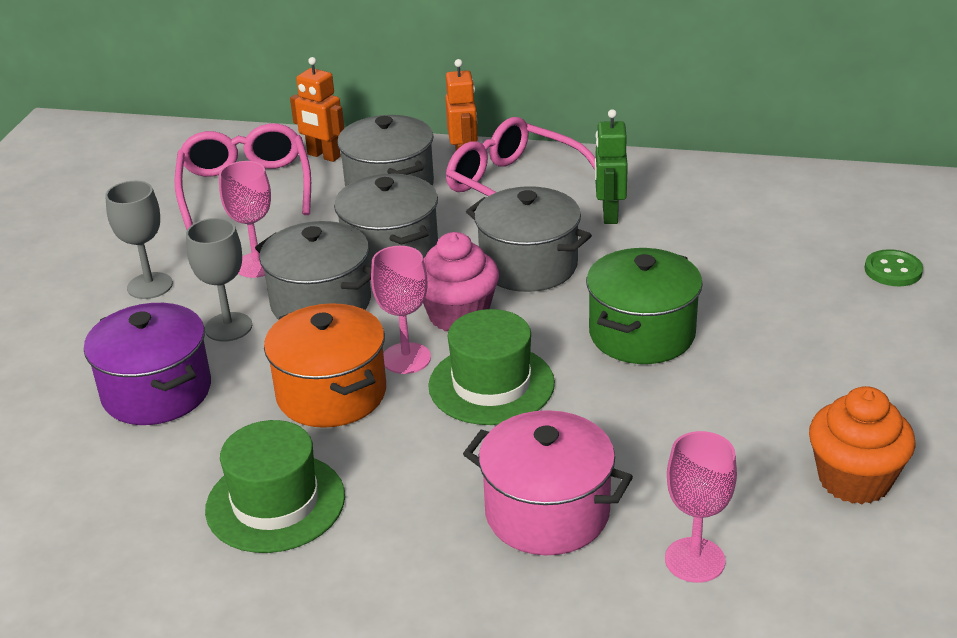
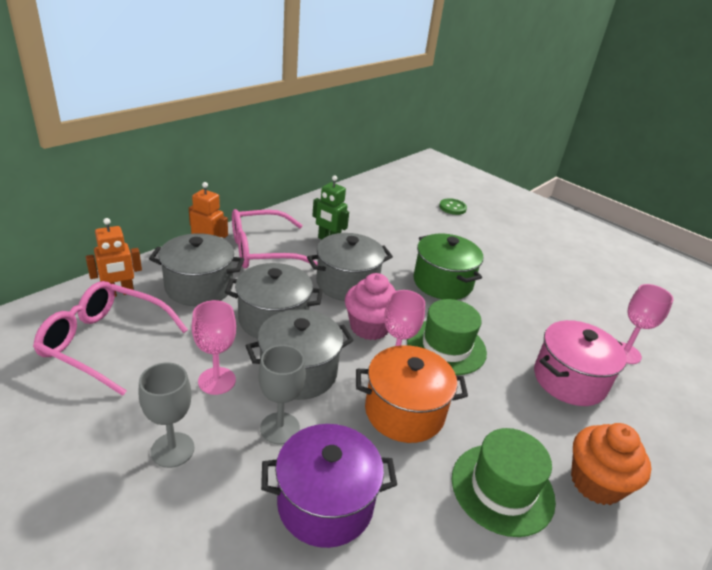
camera: 65 degrees left, 0 degrees up
orange cupcake [809,386,916,504] -> orange cupcake moved to [571,423,652,505]

